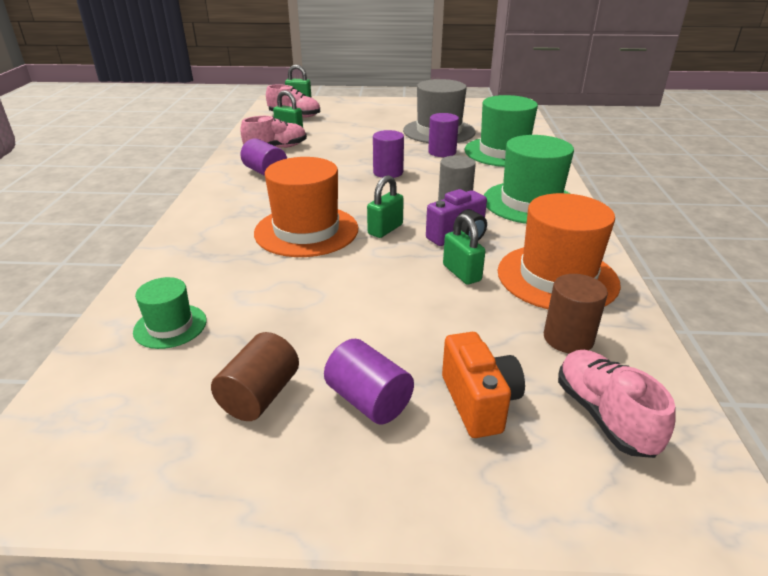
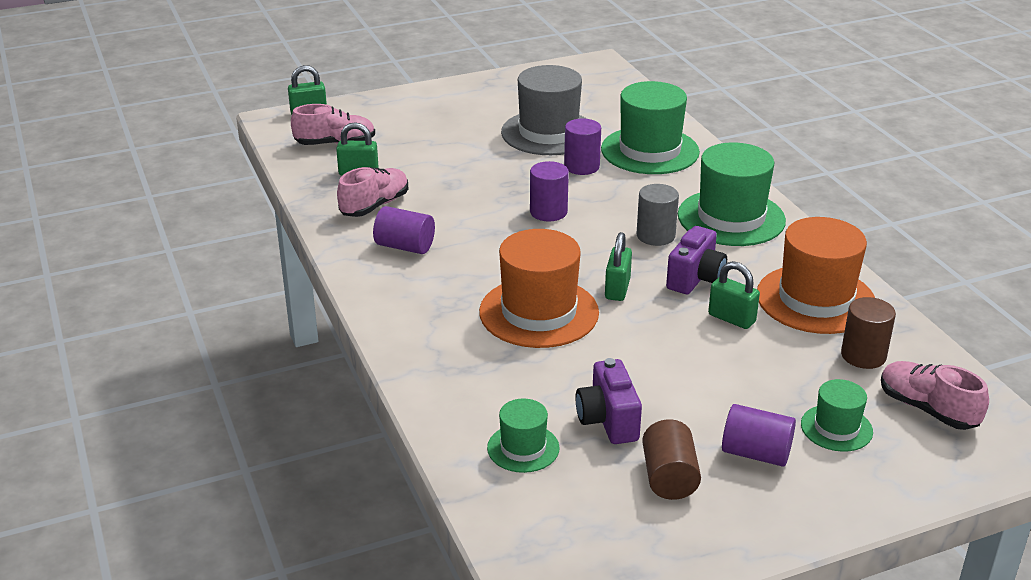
camera: 25 degrees left, 0 degrees up
orange camera [442,332,525,438] -> green hat [801,379,873,452]
none -> purple camera [575,358,642,444]

